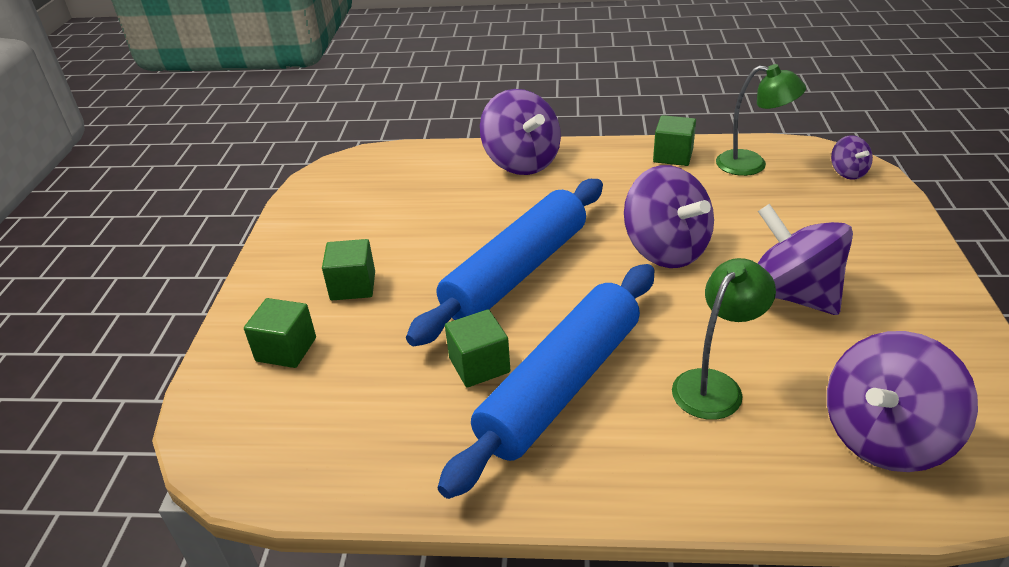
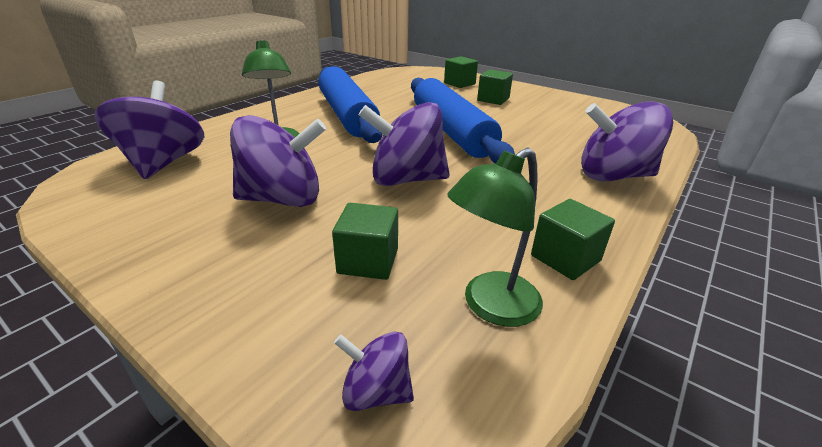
camera: 120 degrees right, 5 degrees down
green cube [445,309,510,387] -> green cube moved to [332,203,398,280]

